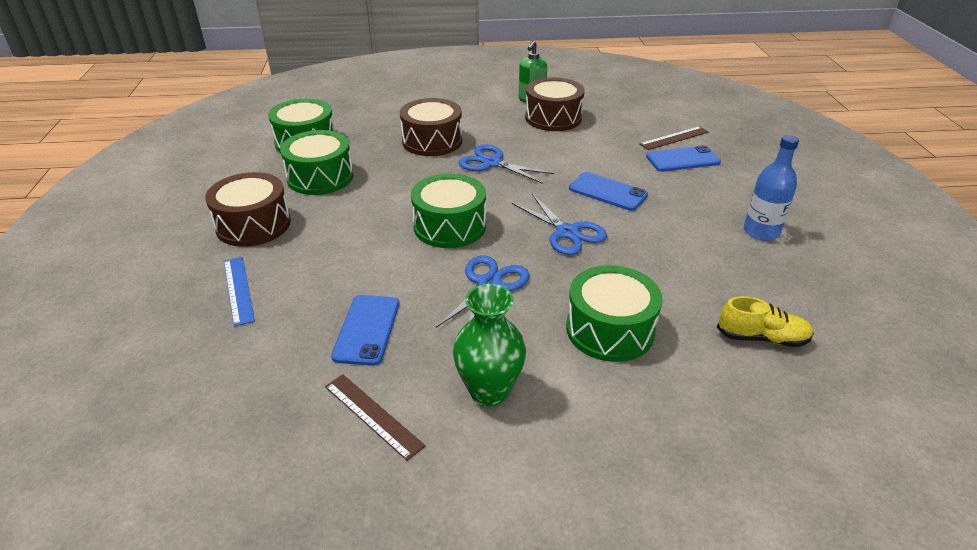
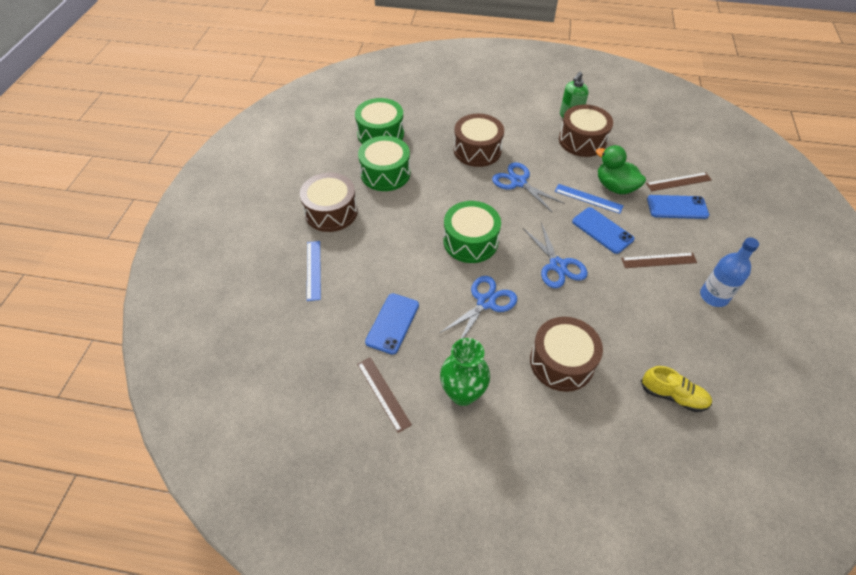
camera: 15 degrees right, 15 degrees up
green drum [566,265,663,362] -> brown drum [530,317,603,392]
none -> blue ruler [555,184,624,214]
none -> green duck [596,145,646,194]
none -> brown ruler [621,253,697,268]

